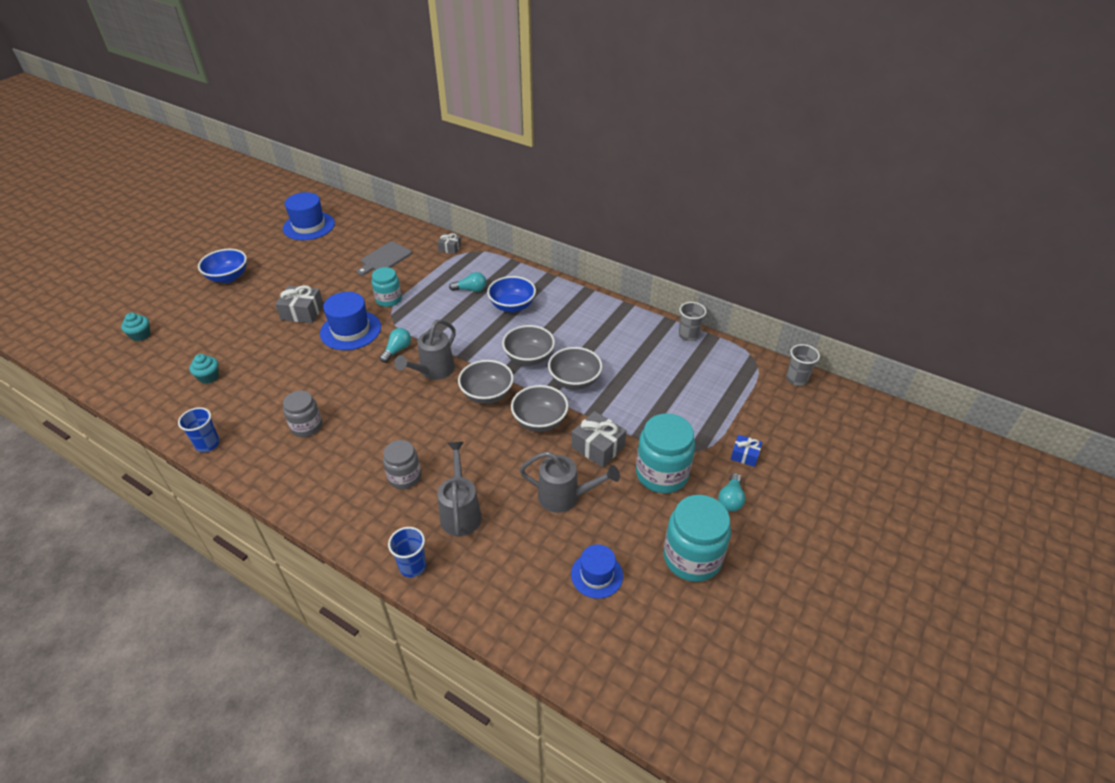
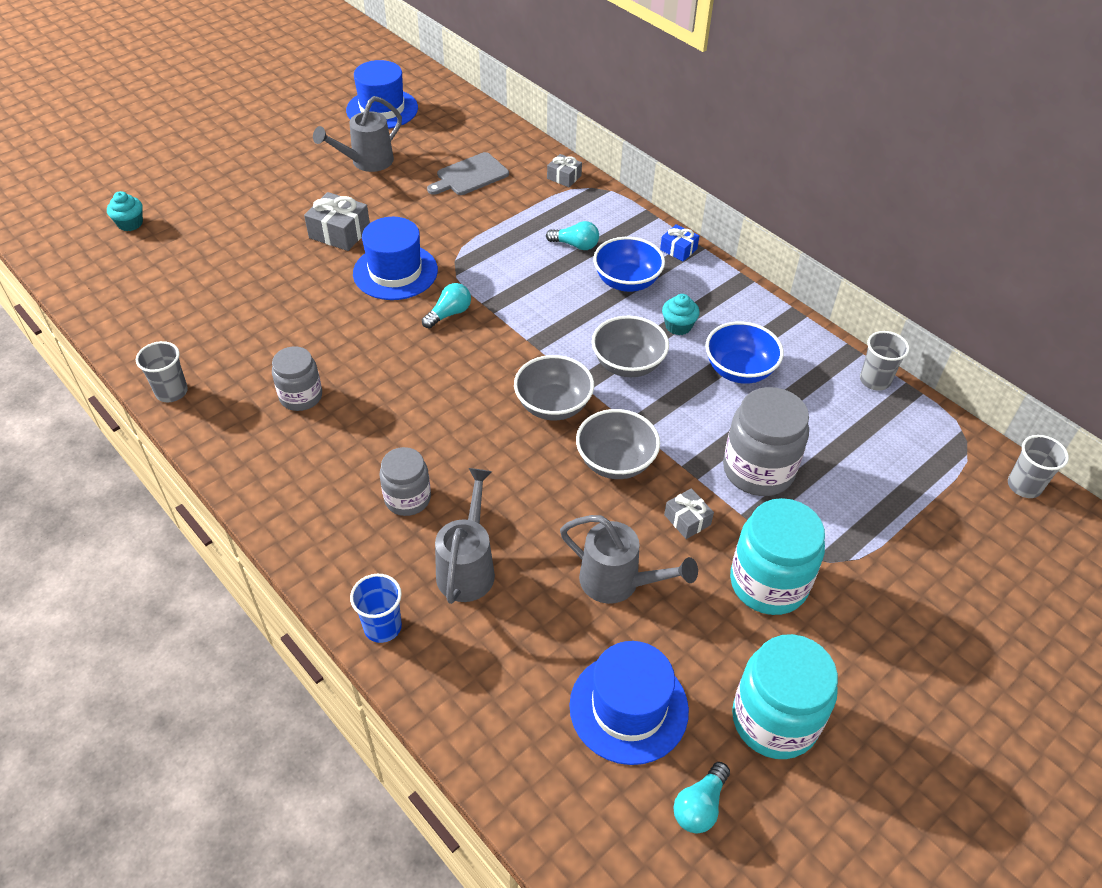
camera: 15 degrees right, 5 degrees up
blue cup [178,407,220,452] -> grey cup [136,341,188,402]
turquoise cupcake [189,354,219,384] -> turquoise cupcake moved to [662,294,700,335]
blue bowl [198,249,247,283] -> blue bowl moved to [705,321,784,384]
turquoise jar [371,267,402,307] -> none
grey watering can [394,320,456,380] -> grey watering can moved to [313,96,402,172]
grey bowl [548,347,603,390] -> none
blue hat [571,544,623,599] -> blue hat [569,641,689,765], size x1.57
grey gift [572,411,626,467] -> grey gift [664,488,714,539], size x0.60
turquoise light bulb [718,473,746,512] -> turquoise light bulb moved to [673,762,730,834]
blue gift [731,435,762,467] -> blue gift moved to [660,224,699,262]
none -> grey jar [723,387,809,496]

